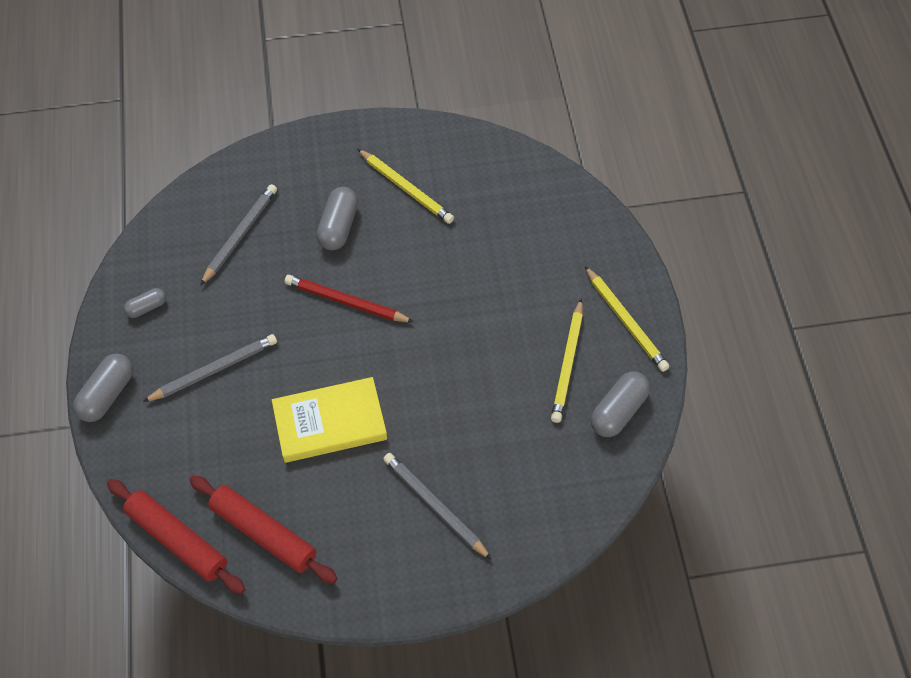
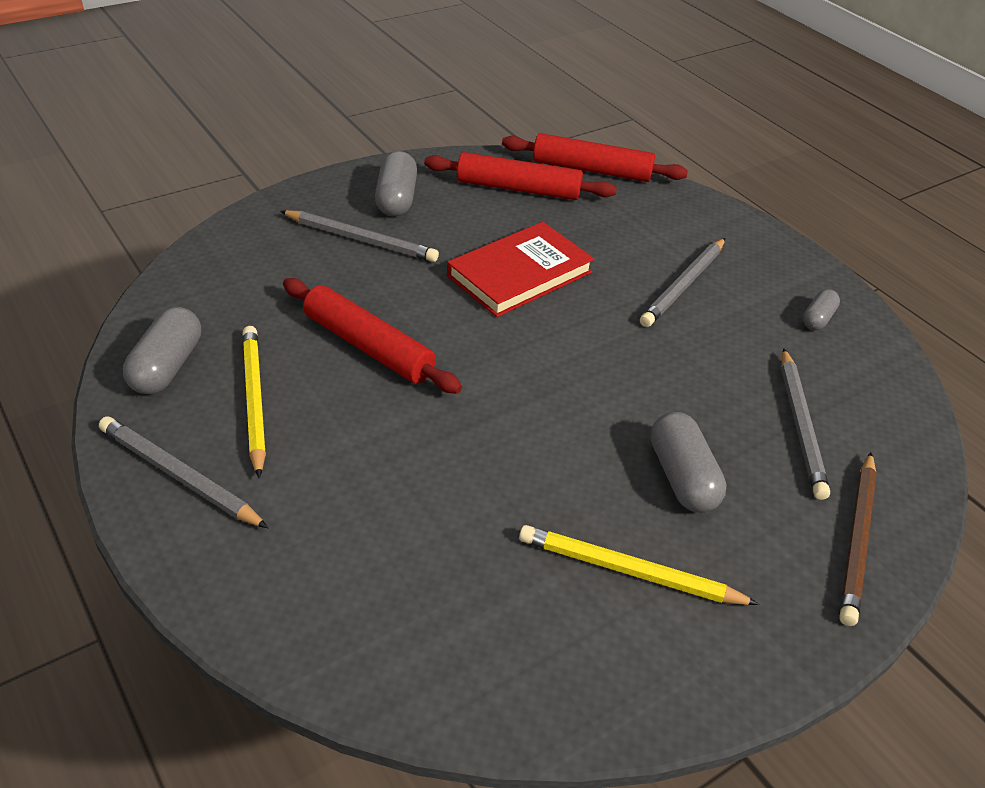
camera: 150 degrees right, 15 degrees down
grey capsule [73,353,133,422] -> grey capsule moved to [375,151,417,217]
yellow book [272,377,387,463] -> red book [447,222,594,317]
red pencil [285,275,414,322] -> none
yellow pencil [585,266,669,372] -> grey pencil [99,416,268,528]
none -> red rolling pin [283,278,462,394]
none -> brown pencil [839,452,877,626]

